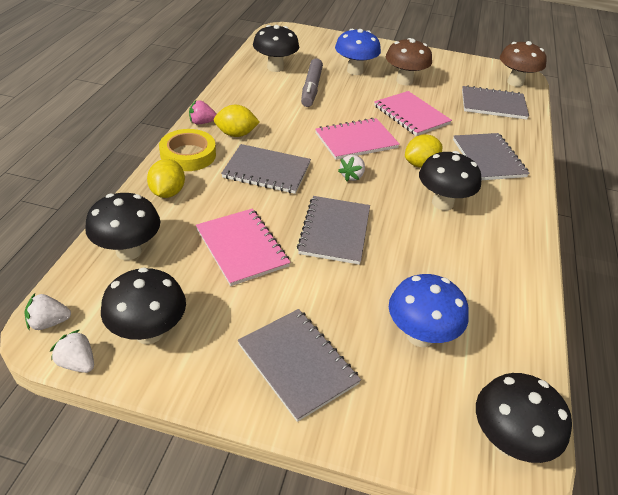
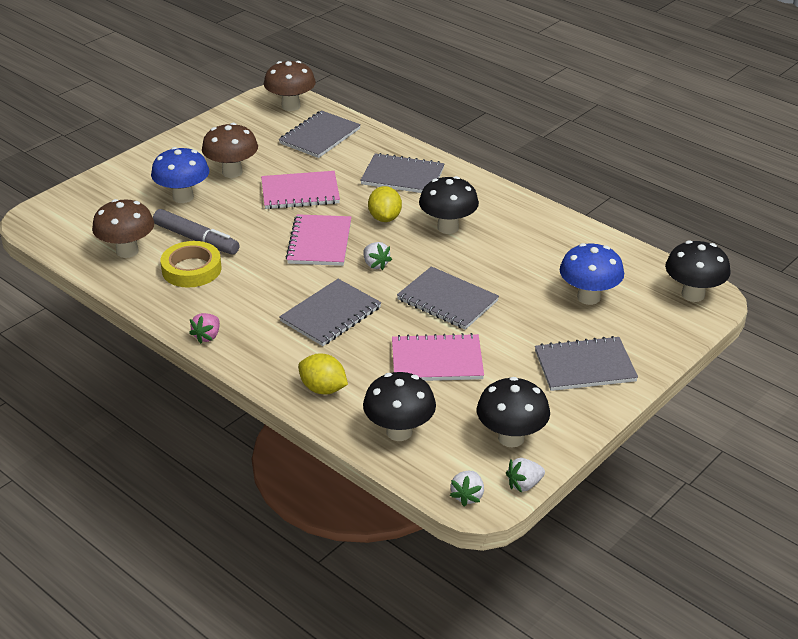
camera: 60 degrees left, 5 degrees down
yellow tape [159,129,216,171] -> yellow tape moved to [160,241,221,288]
yellow lemon [214,105,260,137] -> none
black mushroom [253,25,299,72] -> brown mushroom [92,199,154,258]

